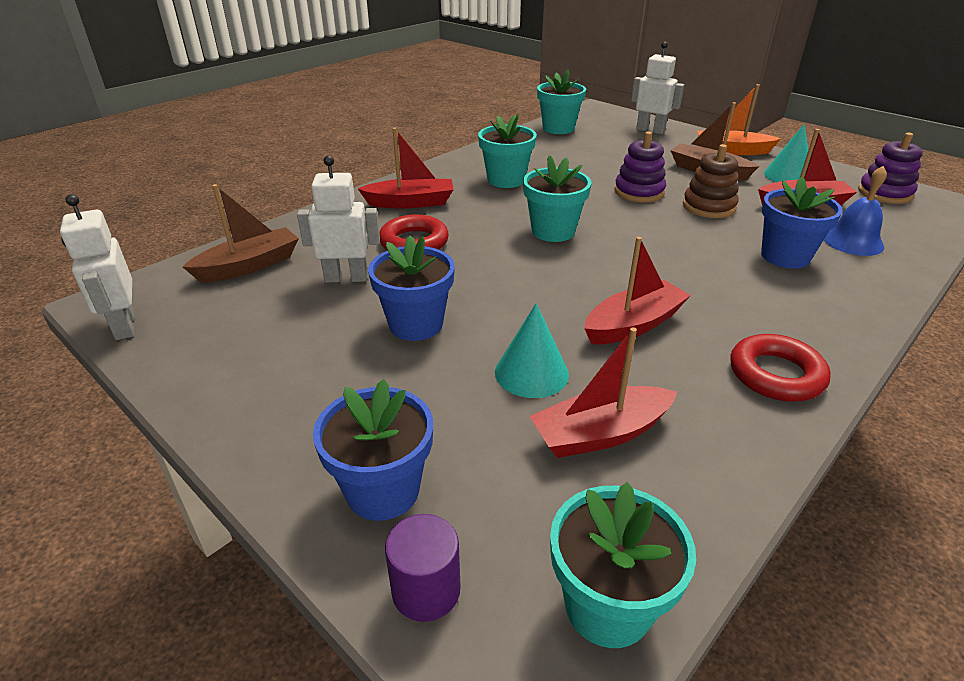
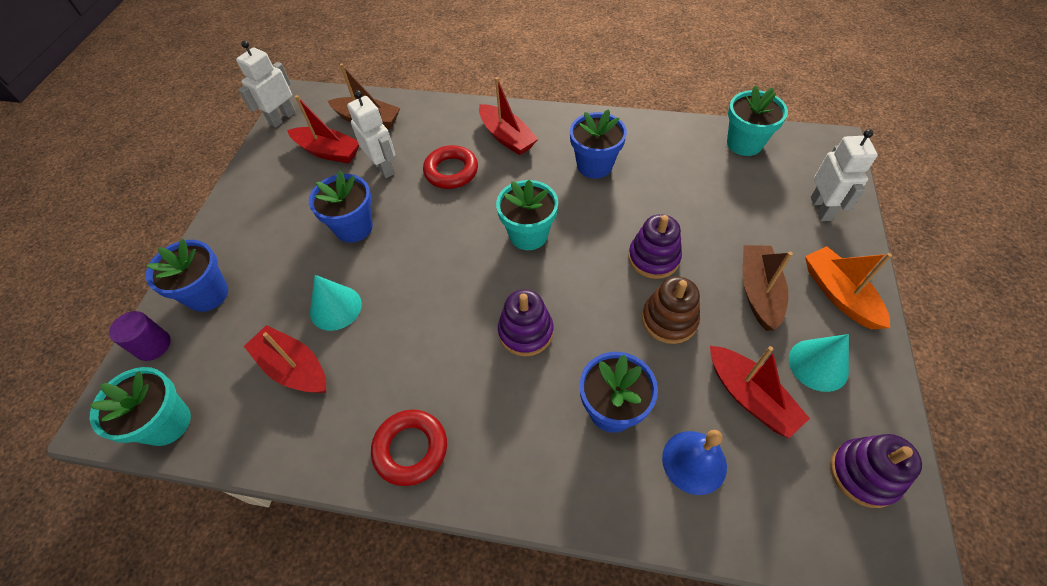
camera: 60 degrees right, 20 degrees up
turquoise flower pot [478,114,537,188] -> blue flower pot [570,109,627,179]
red boat [584,237,691,344] -> red boat moved to [287,95,359,163]
none -> purple stacking toy [498,289,554,356]

